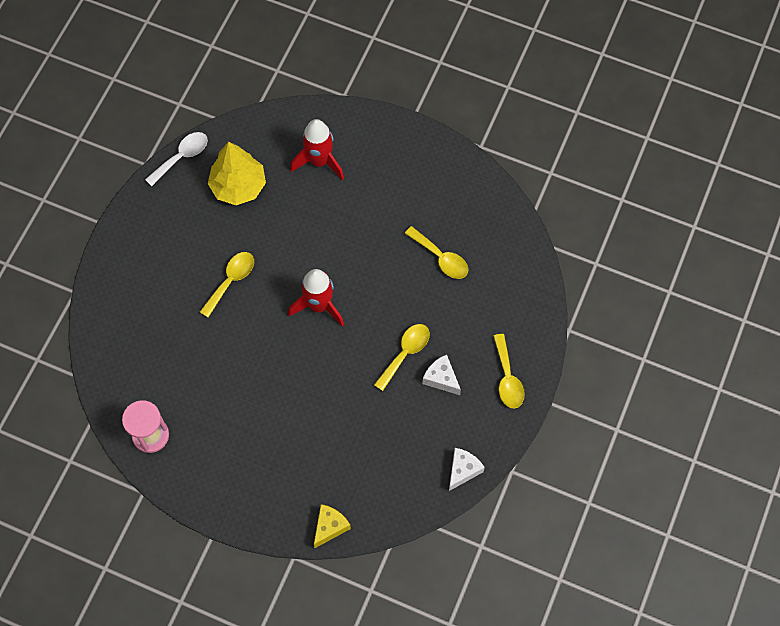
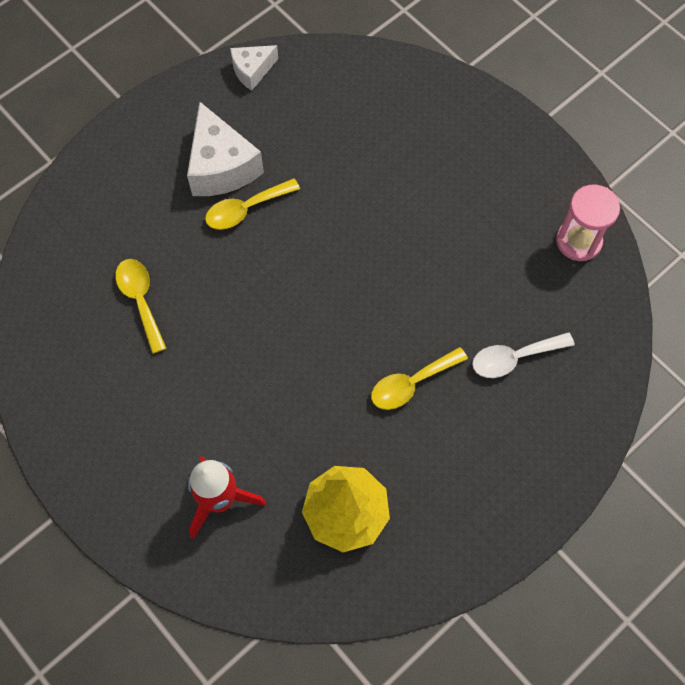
camera: 155 degrees left, 0 degrees up
white spoon [145,132,208,186] -> white spoon moved to [472,332,575,378]
red rocket [288,269,344,327] -> none
yellow cheese [314,504,351,548] -> none
white cheese [423,355,461,395] -> white cheese [187,102,264,196], size x1.76
yellow spoon [493,334,525,408] -> none

